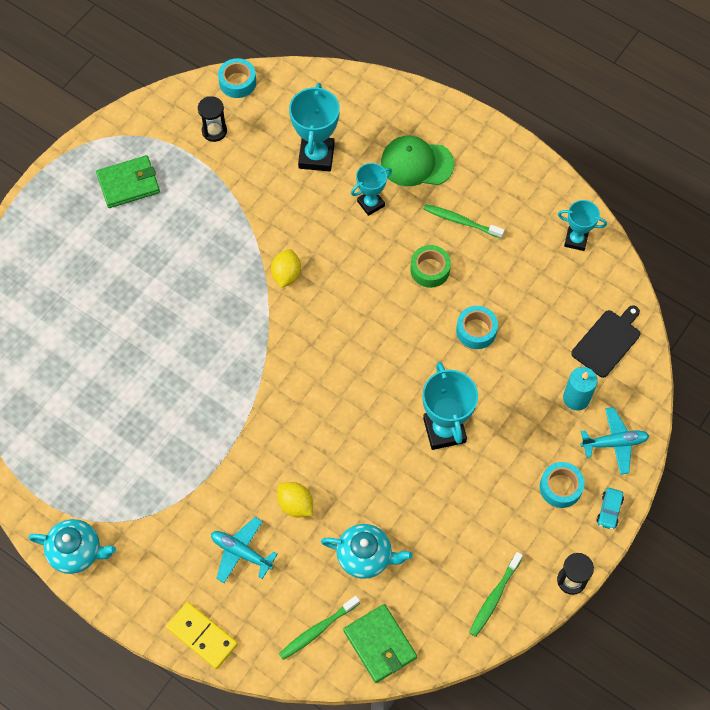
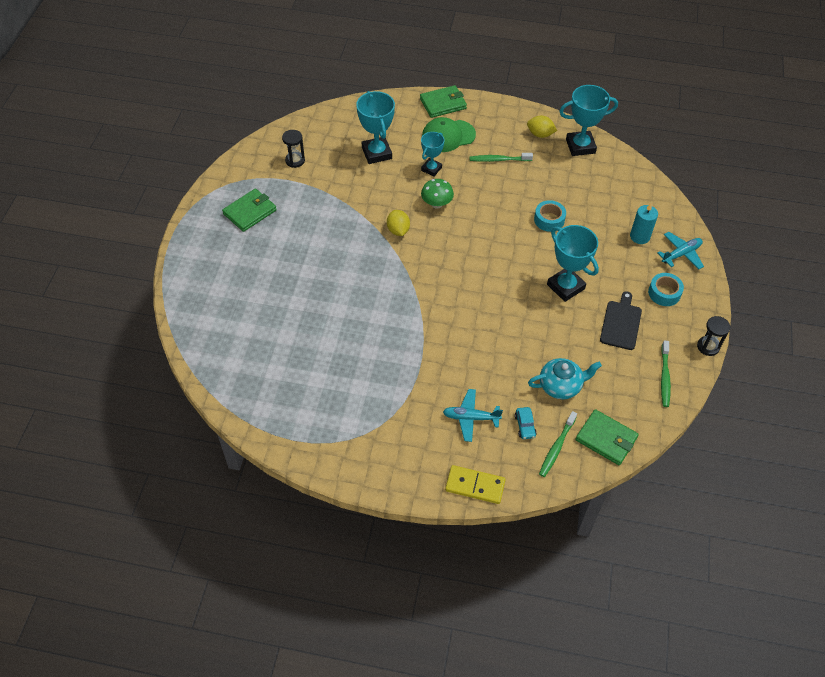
camera: 25 degrees left, 10 degrees down
turquoise teapot [29,519,116,574] -> none
turquoise tape [218,58,256,98] -> none
yellow lemon [277,482,313,517] -> yellow lemon moved to [527,116,557,138]
green tape [410,245,451,288] -> none
turquoise trophy [558,200,607,251] -> turquoise trophy [559,85,618,156], size x1.62
black cutting board [571,305,640,378] -> black cutting board moved to [600,291,642,350]
turquoise car [596,488,624,530] -> turquoise car moved to [515,407,537,439]
none -> green wallet [420,85,467,118]
none -> green mushroom [421,179,454,209]

